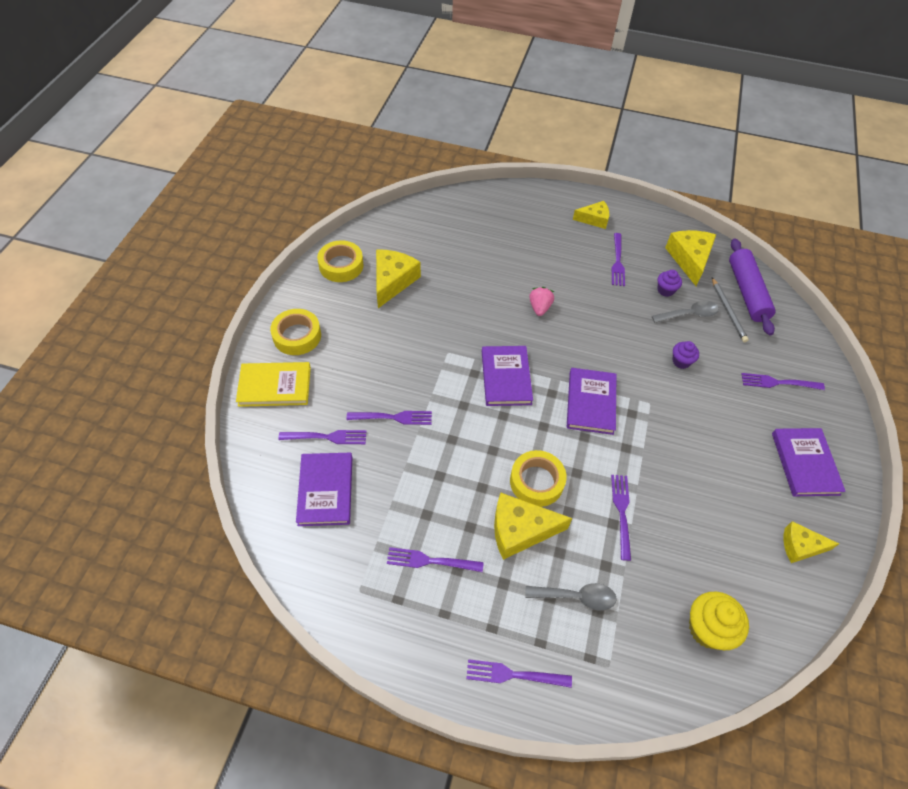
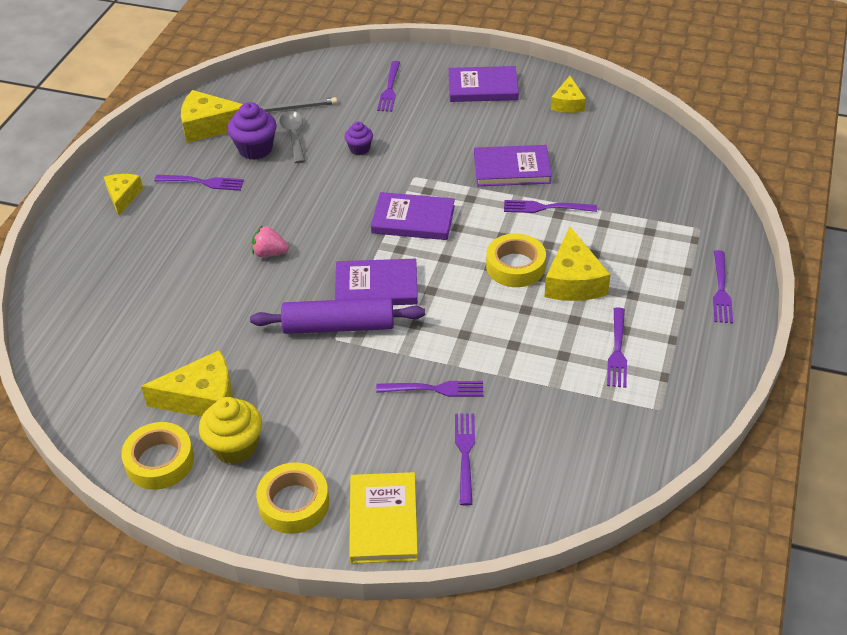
camera: 85 degrees left, 10 degrees down
purple book [296,452,352,526] -> purple book moved to [474,145,552,186]
purple fork [347,411,432,425] -> purple fork turned 90 degrees clockwise [376,381,483,397]
yellow cheese [376,249,421,308] -> yellow cheese turned 150 degrees clockwise [141,350,233,417]
grey spoon [525,583,617,611] -> none
purple cupcake [658,270,682,297] -> purple cupcake [228,102,277,160], size x1.70
yellow cupcake [689,592,749,650] -> yellow cupcake moved to [199,397,262,464]
purple rolling pin [729,238,776,336] -> purple rolling pin moved to [250,298,425,334]

